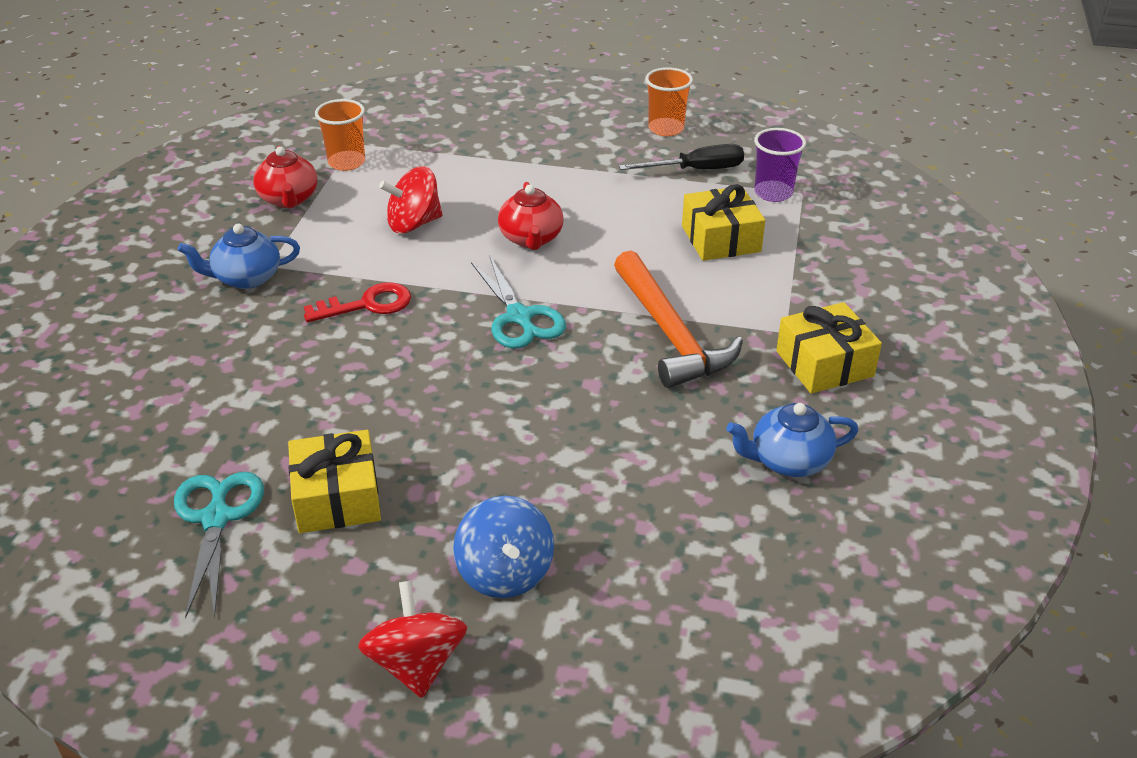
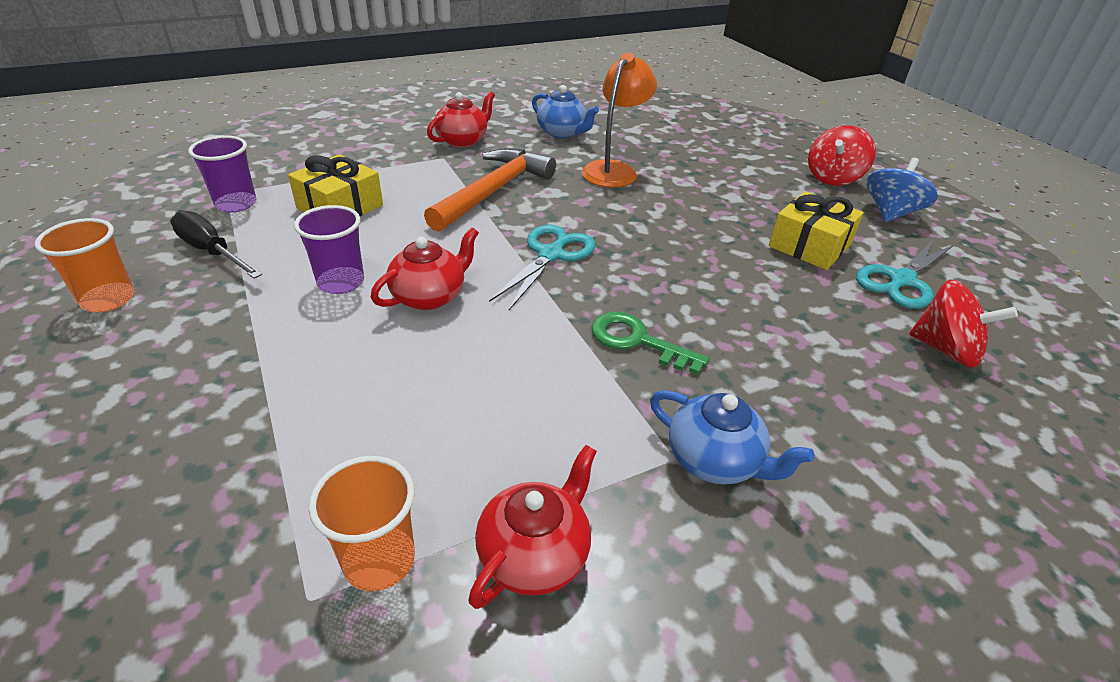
camera: 130 degrees left, 0 degrees up
red key [304,282,411,322] -> green key [591,312,710,375]
red spinning top [379,166,443,234] -> red spinning top moved to [909,279,1018,368]
blue spinning top [453,496,554,598] -> blue spinning top moved to [867,158,938,222]
yellow gift [776,302,882,394] -> red teapot [427,91,495,147]
none -> purple cup [294,205,364,294]
none -> orange lamp [582,52,657,187]

